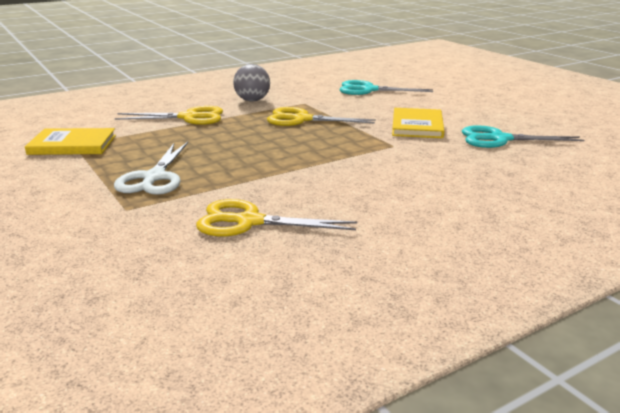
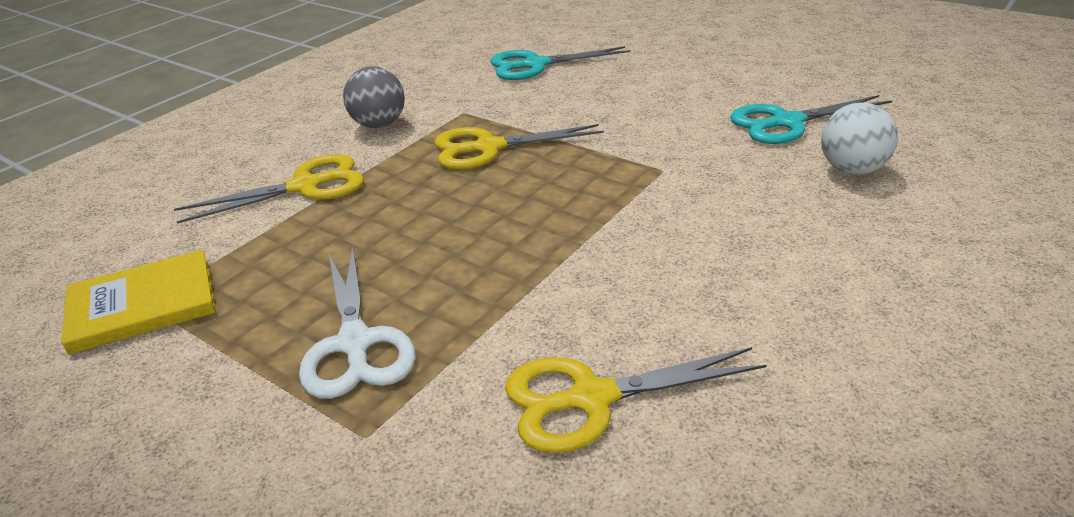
camera: 20 degrees left, 10 degrees up
yellow book [392,108,444,138] -> none
none -> white ball [821,102,898,175]

